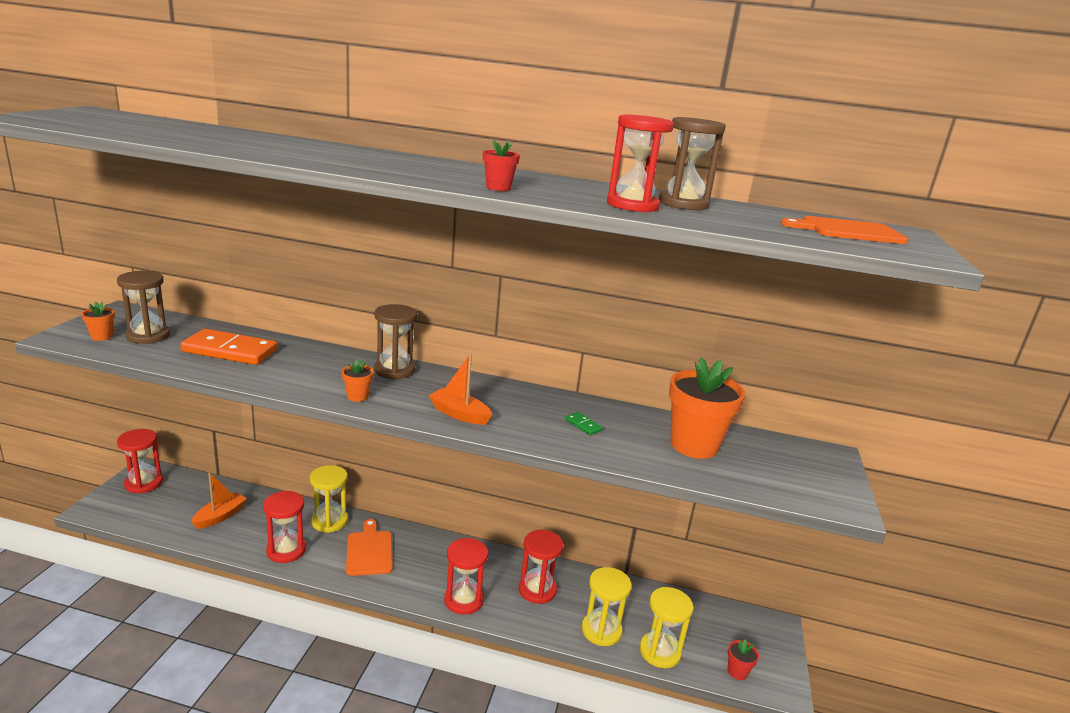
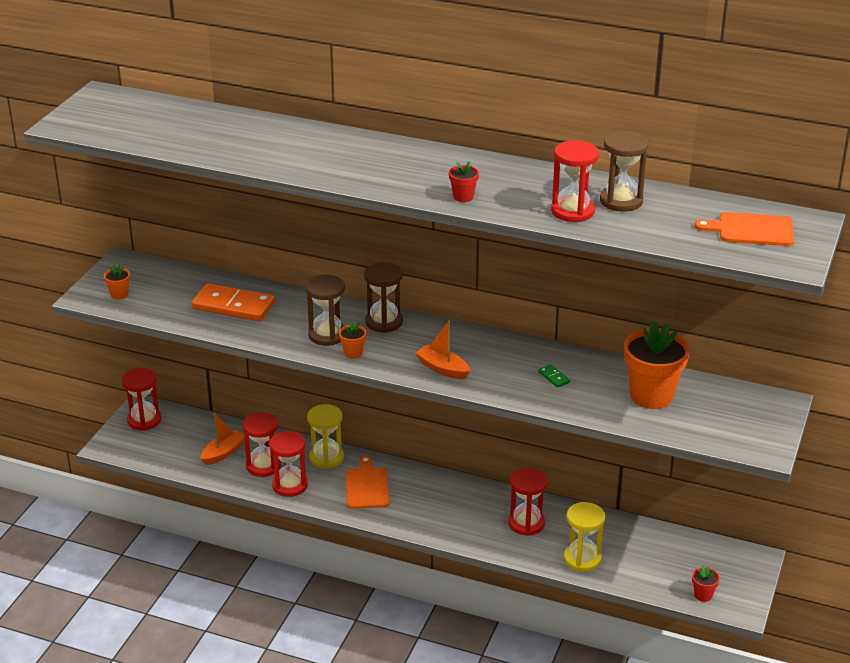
camera: 10 degrees right, 10 degrees up
brown hourglass [117,271,170,344] -> brown hourglass moved to [306,275,345,346]
red hourglass [444,538,488,615] -> red hourglass moved to [242,412,281,477]
yellow hourglass [640,587,694,668] -> none

